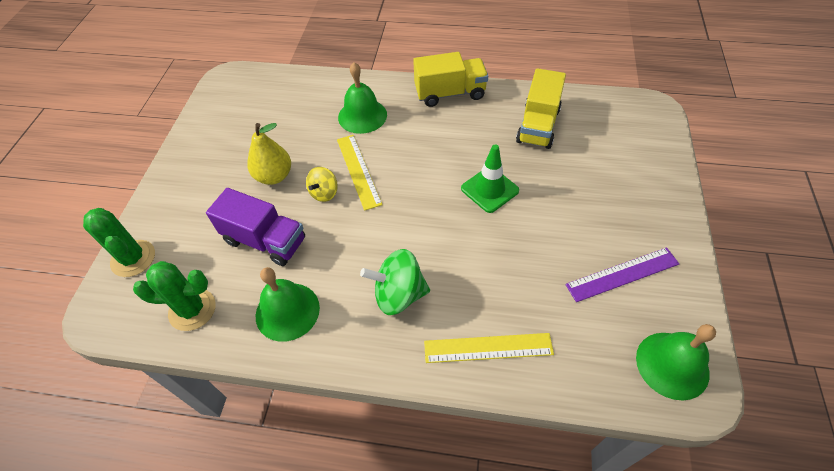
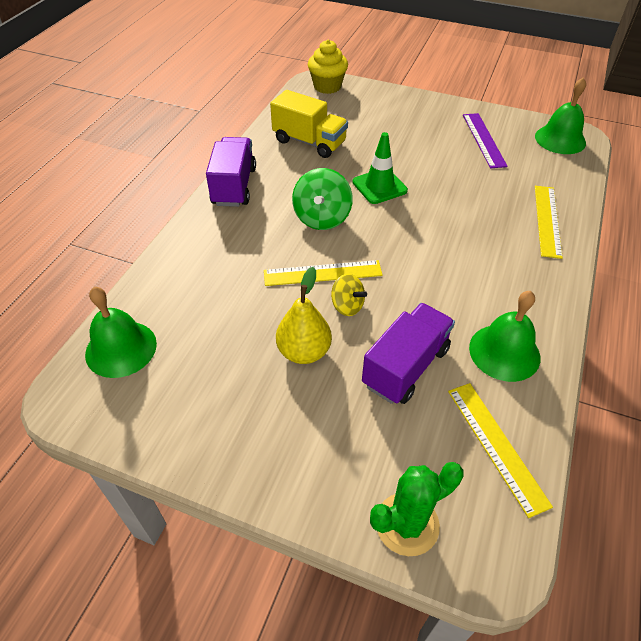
camera: 80 degrees left, 5 degrees down
green cactus [133,261,216,331] -> yellow ruler [448,383,553,518]
green bell [338,62,387,134] -> green bell moved to [85,287,157,378]
green spinning top [360,249,430,315] -> green spinning top moved to [292,168,353,230]
yellow truck [413,52,488,107] -> purple truck [206,137,256,207]
none -> yellow cupcake [308,40,348,94]

